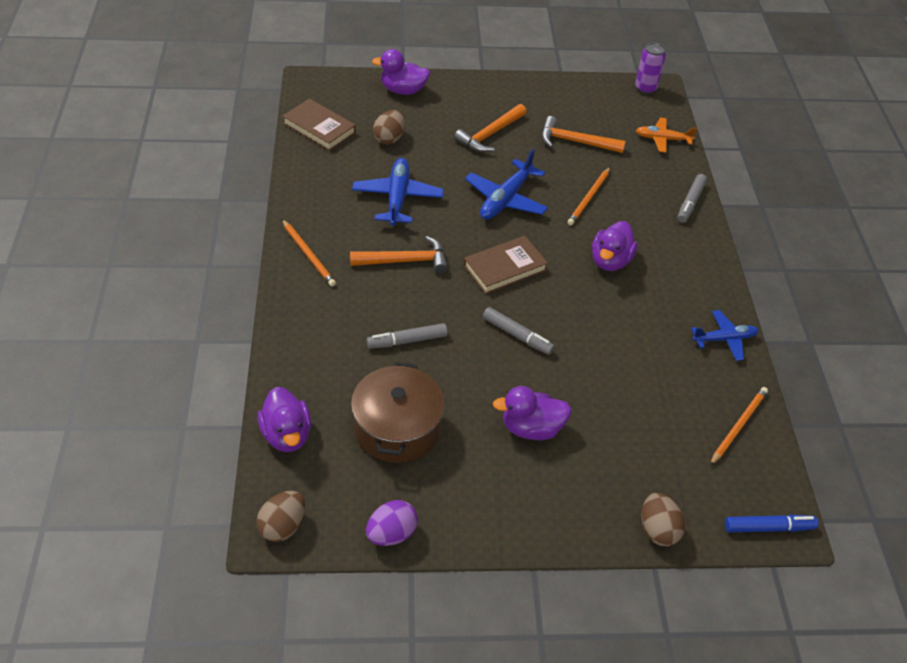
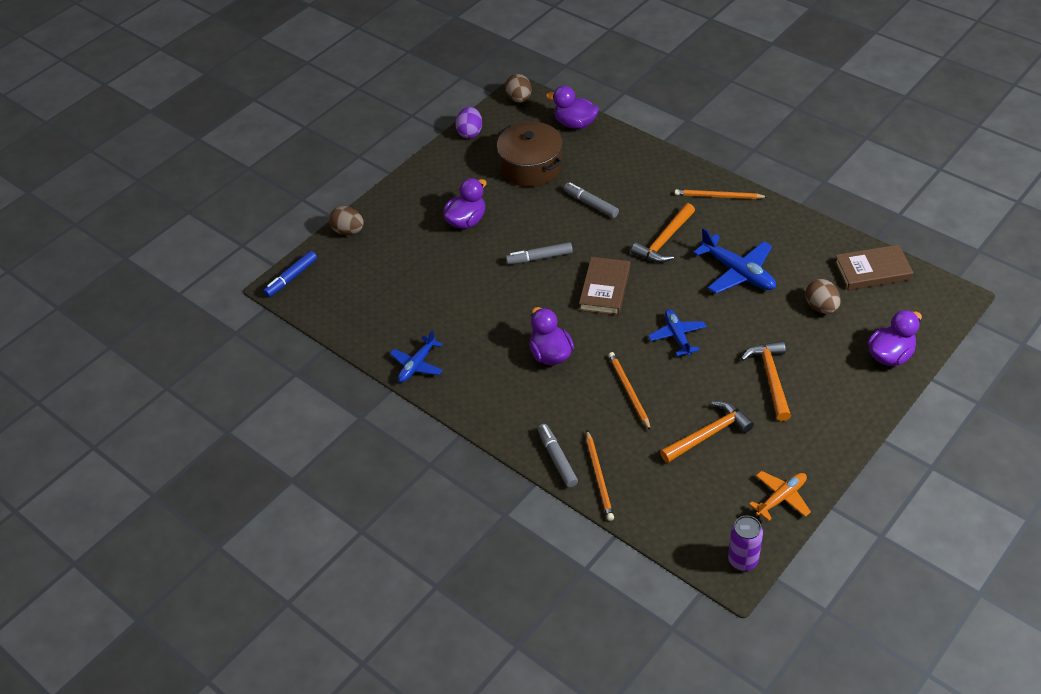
camera: 140 degrees right, 0 degrees up
grey marker [367,323,448,349] -> grey marker turned 75 degrees counterclockwise [564,183,619,218]
blue plane [465,149,548,219] -> blue plane [648,309,707,356], size x0.65
orange plane [636,118,697,153] -> orange plane moved to [749,471,811,521]
orange pencil [710,387,768,466] -> orange pencil moved to [586,430,614,521]

